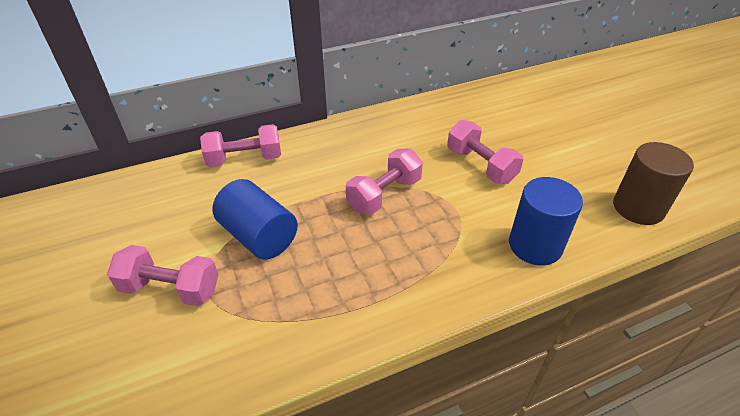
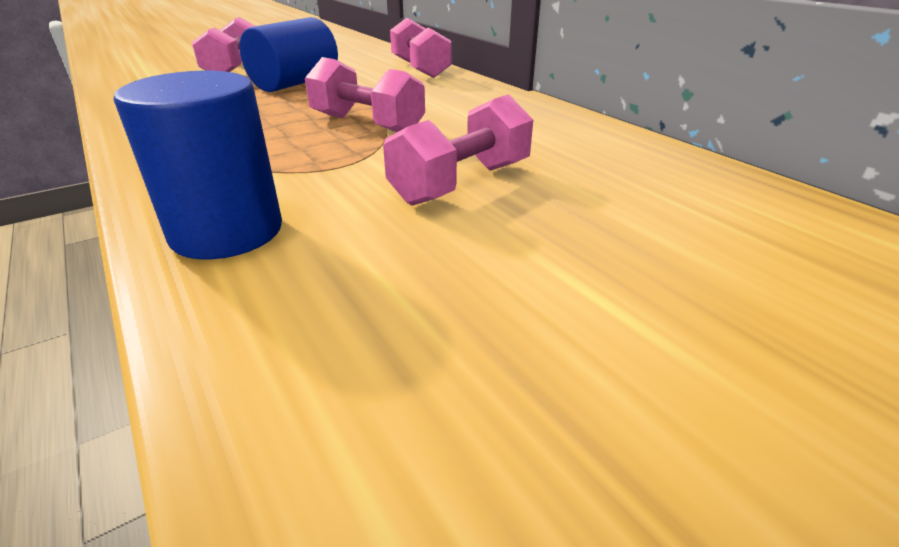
camera: 80 degrees right, 10 degrees down
brown cylinder [613,142,694,225] -> none

